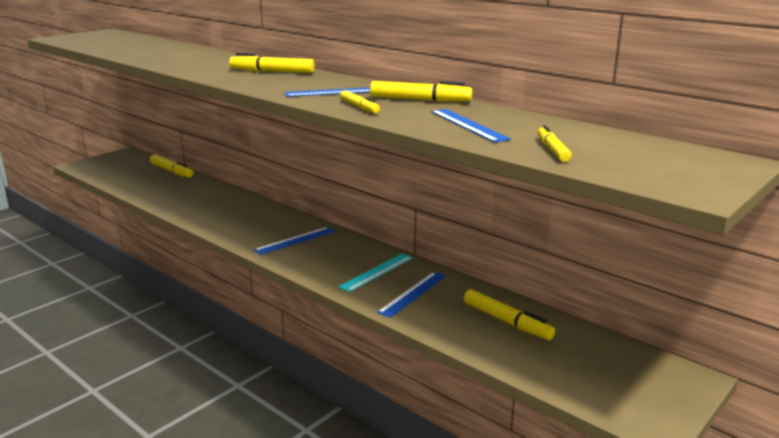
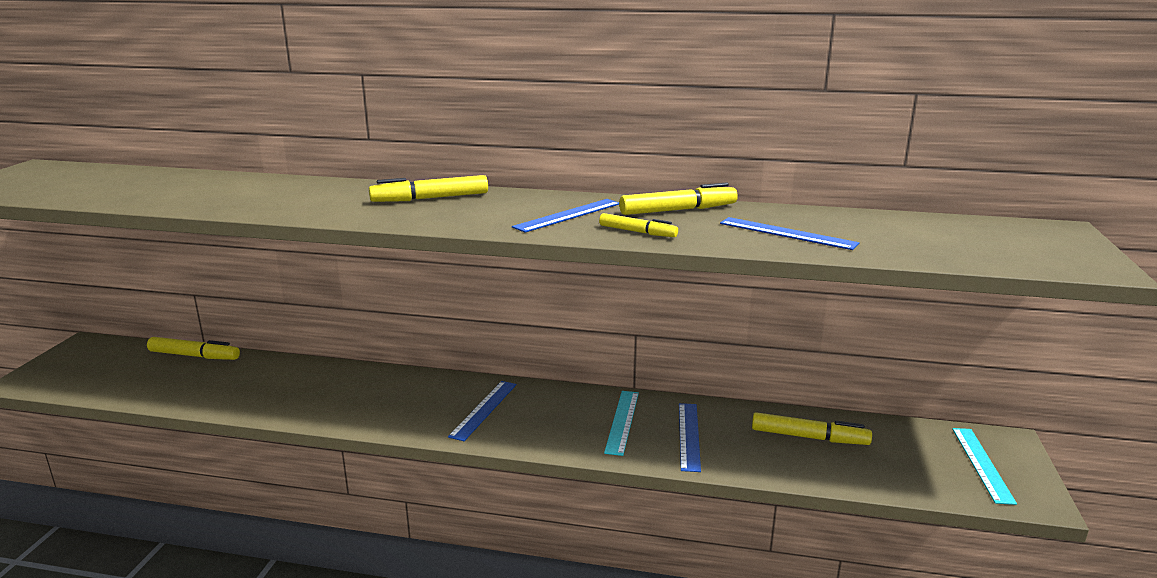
camera: 30 degrees left, 0 degrees up
yellow marker [537,125,572,162] -> none
none -> turquoise ruler [952,428,1017,505]

